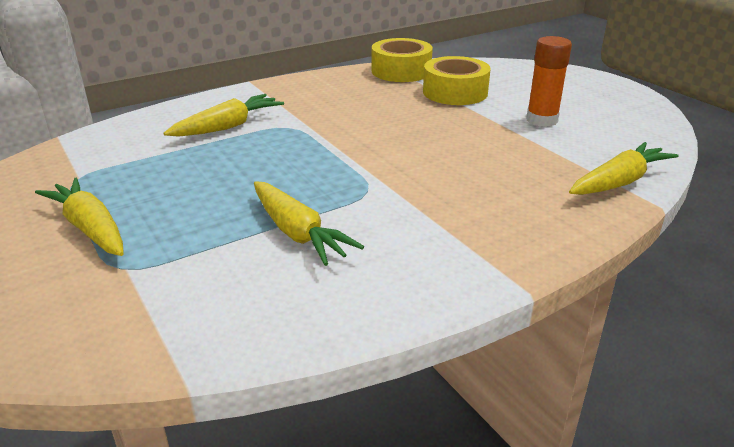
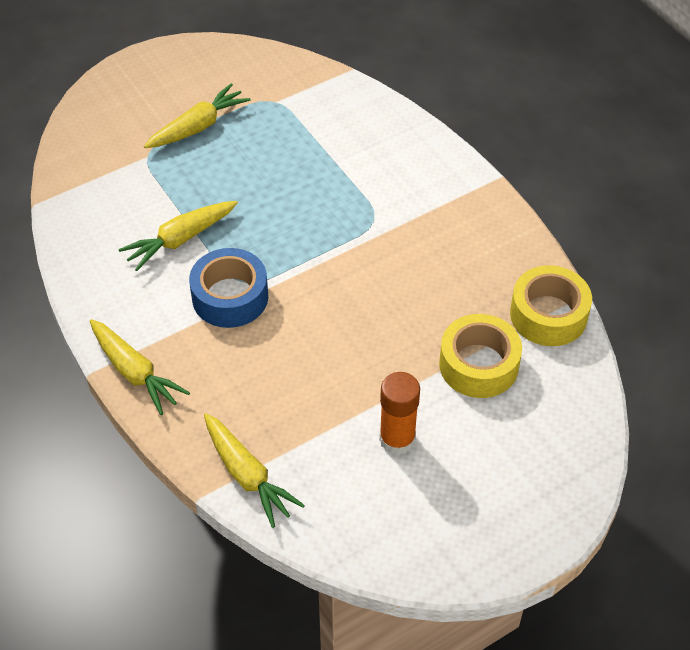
camera: 90 degrees right, 20 degrees up
yellow carrot [164,94,284,137] -> yellow carrot moved to [90,319,190,415]
none -> blue tape [189,248,268,328]

